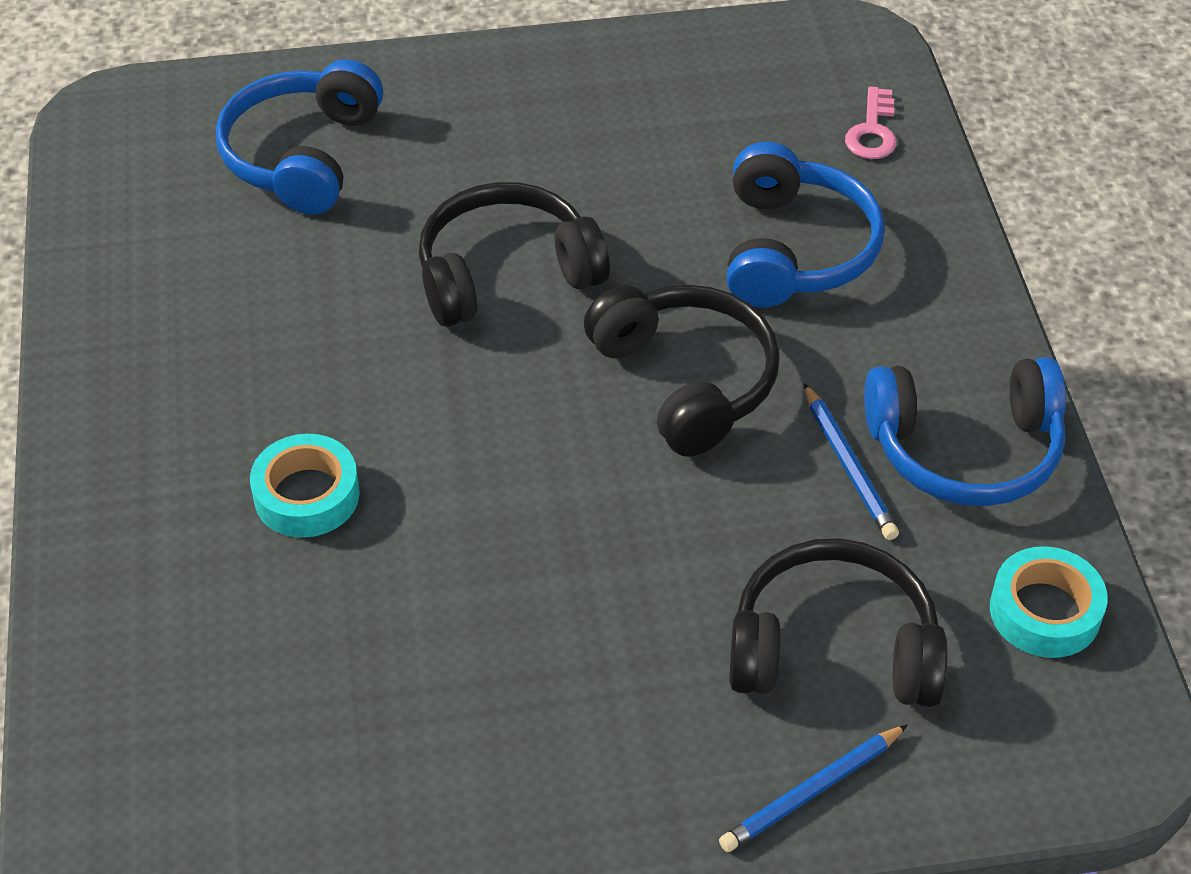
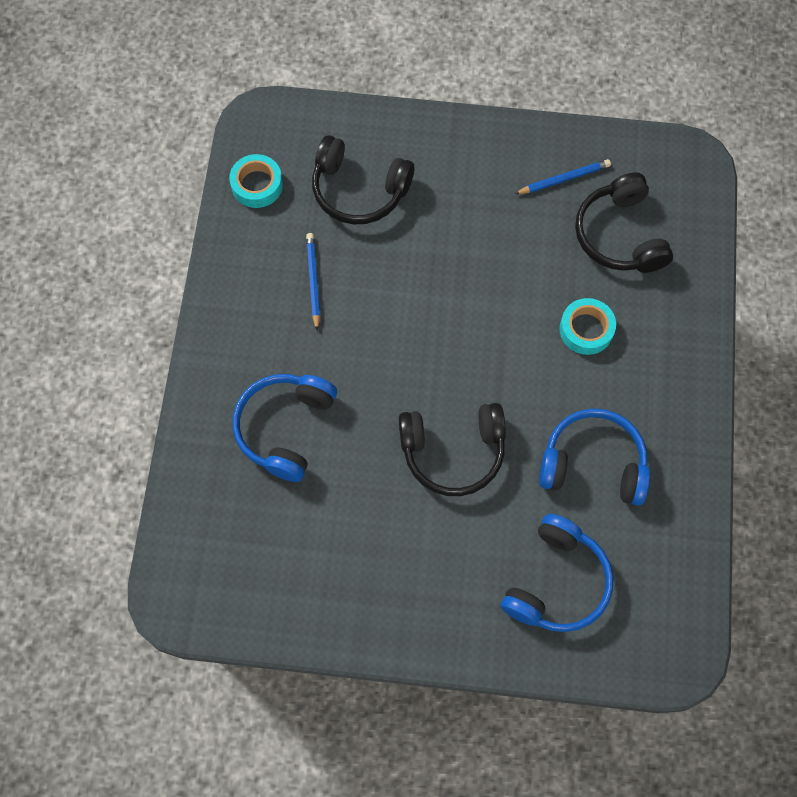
camera: 165 degrees left, 20 degrees up
black headphones [584,285,780,457] -> black headphones moved to [575,173,673,273]
blue pencil [719,725,908,852] -> blue pencil moved to [515,159,611,194]
pink key [845,86,897,159] -> none
blue headphones [864,357,1066,506] -> blue headphones moved to [539,408,650,506]

